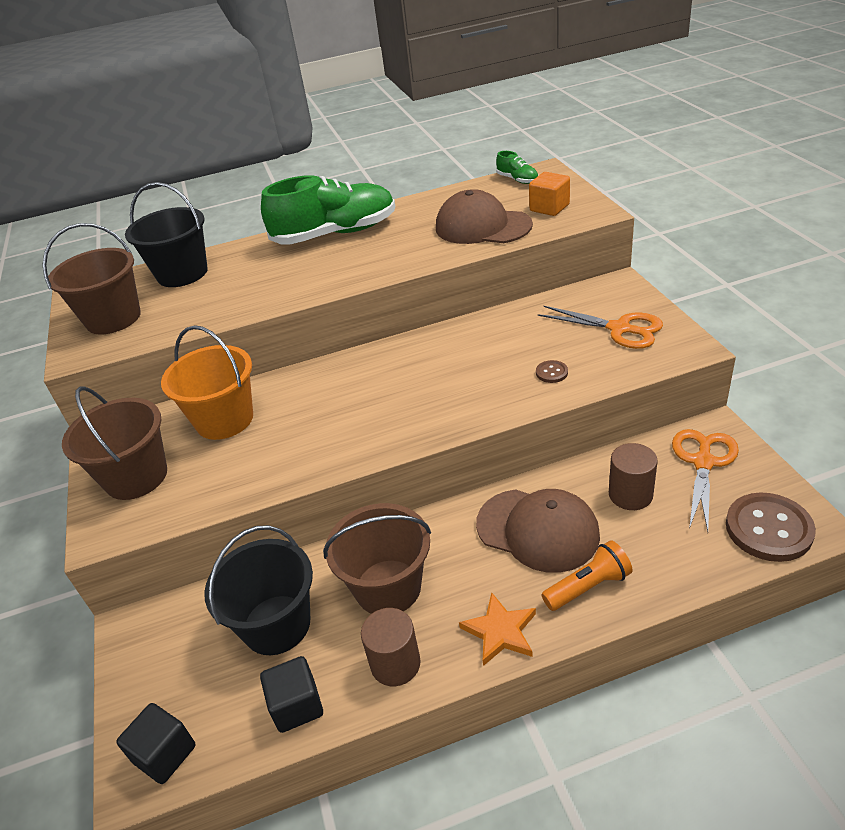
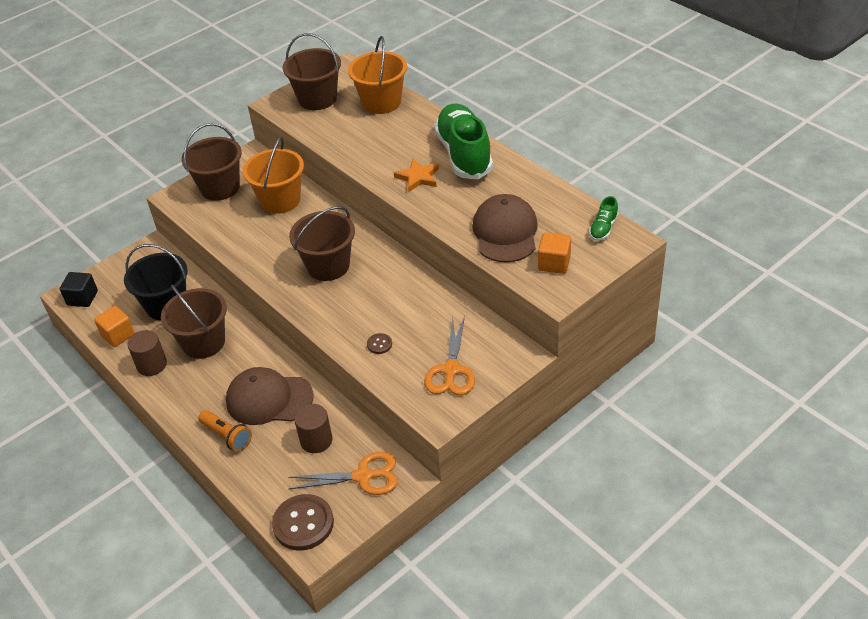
camera: 65 degrees right, 5 degrees up
black bucket [125,182,208,287] -> orange bucket [348,36,407,114]
black cube [260,656,323,733] -> orange cube [94,306,135,347]
green shoe [261,175,395,245] -> green shoe turned 150 degrees counterclockwise [434,104,493,179]
orange star [459,592,536,666] -> orange star moved to [394,159,439,192]
brown cap [476,489,600,573] -> brown cap turned 90 degrees clockwise [226,367,314,425]
none -> brown bucket [289,206,355,281]

